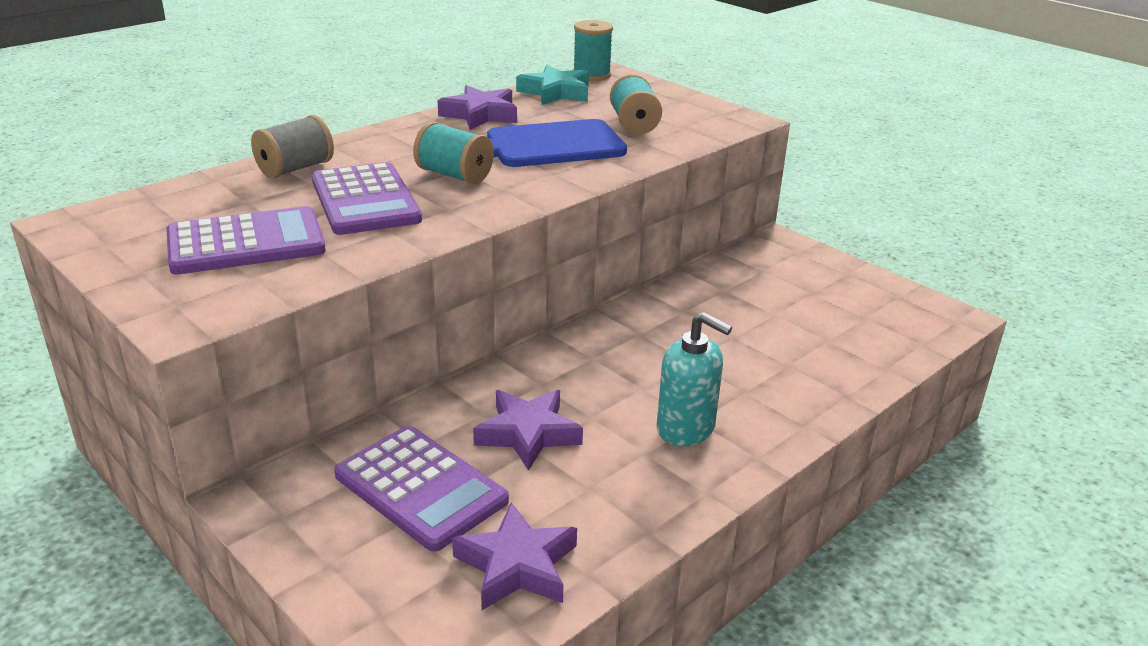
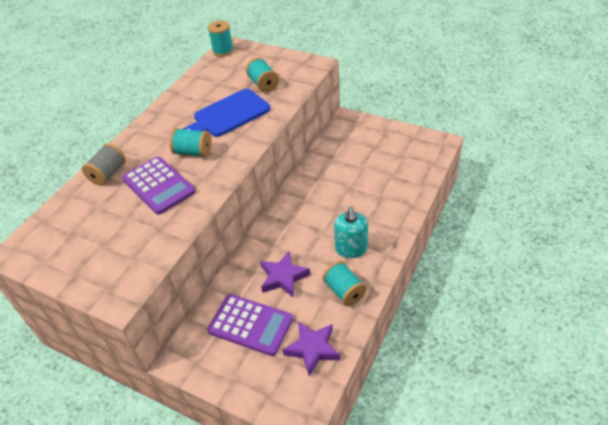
camera: 15 degrees left, 15 degrees up
purple calculator [166,206,326,275] -> none
purple star [438,85,517,130] -> none
turquoise star [516,65,589,105] -> none
turquoise soap dispenser [657,312,732,446] -> turquoise soap dispenser turned 75 degrees clockwise [334,206,368,258]
none -> turquoise spool [322,261,367,306]

